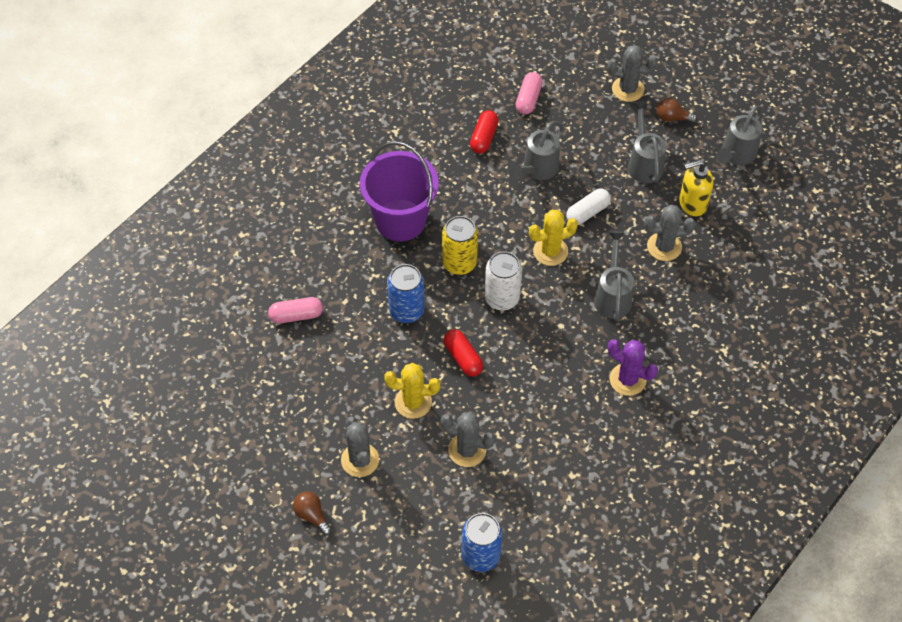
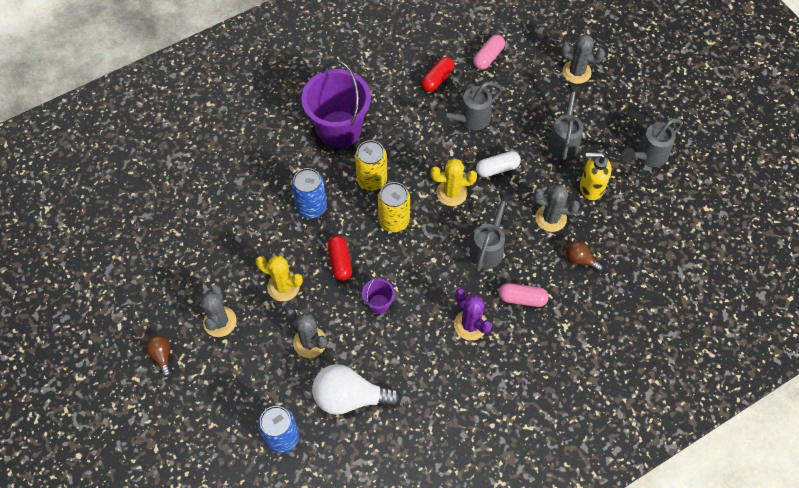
camera: 20 degrees right, 5 degrees up
pink capsule [268,297,323,323] -> pink capsule moved to [499,283,549,307]
white can [485,252,522,310] -> yellow can [378,182,410,232]
brown light bulb [656,98,697,123] -> brown light bulb moved to [566,241,603,272]
none -> white light bulb [312,364,401,415]
none -> purple bucket [362,277,395,314]

